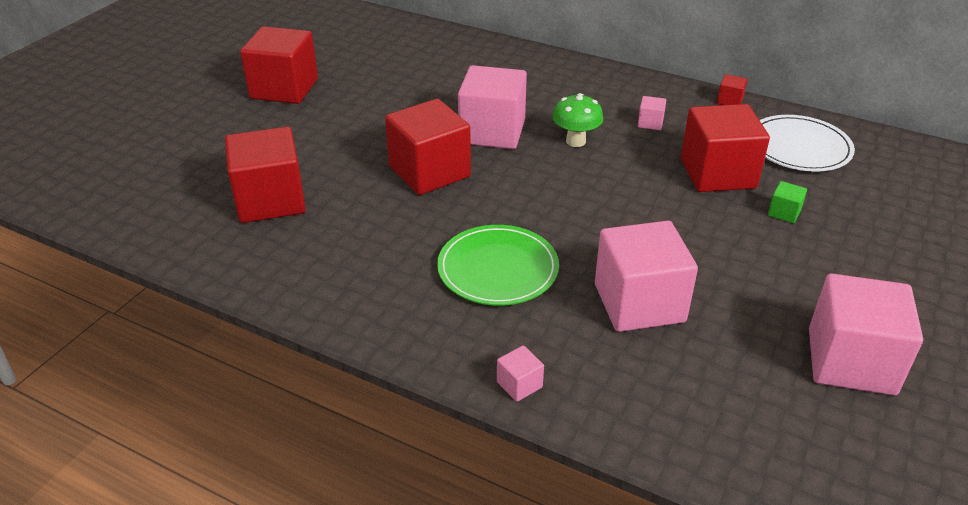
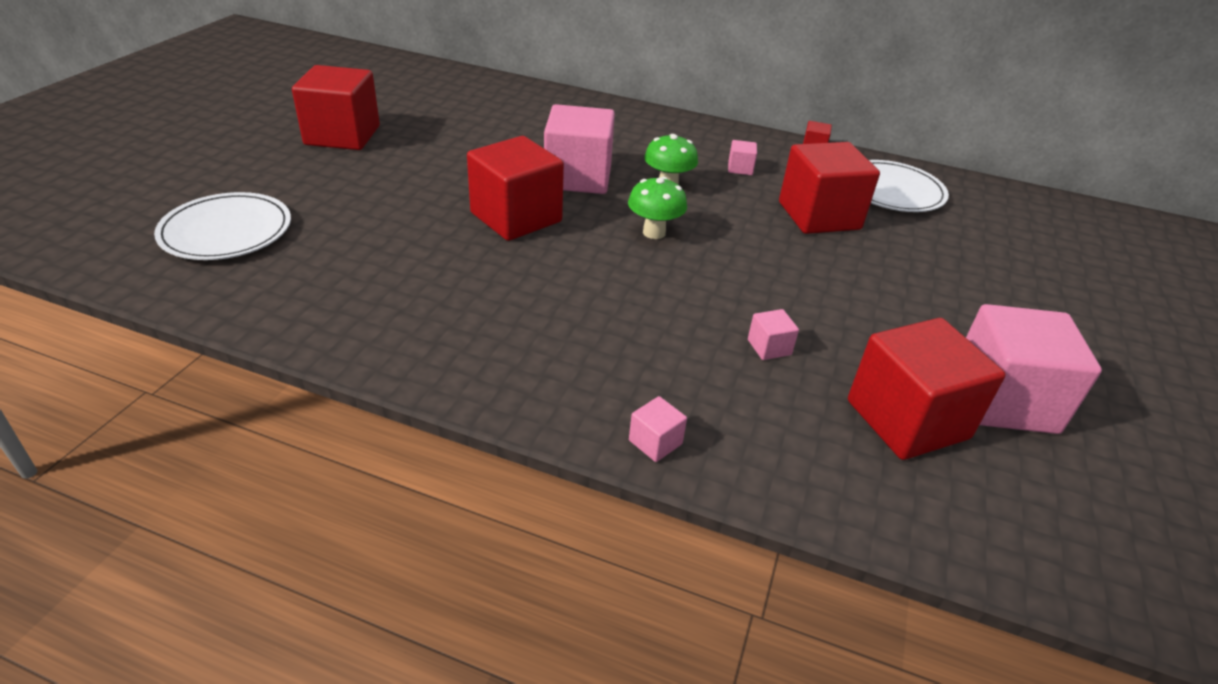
camera: 10 degrees left, 0 degrees up
red cube [225,127,306,223] -> red cube moved to [848,318,1006,460]
green plate [437,225,559,306] -> none
pink cube [595,221,698,332] -> pink cube [748,309,799,360], size x0.42
green cube [768,181,807,224] -> none
none -> white plate [154,192,291,260]
none -> green mushroom [628,177,687,239]

